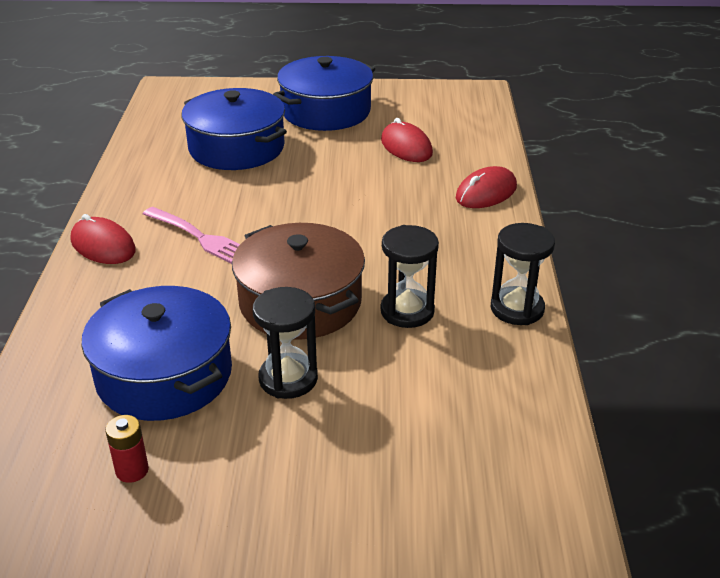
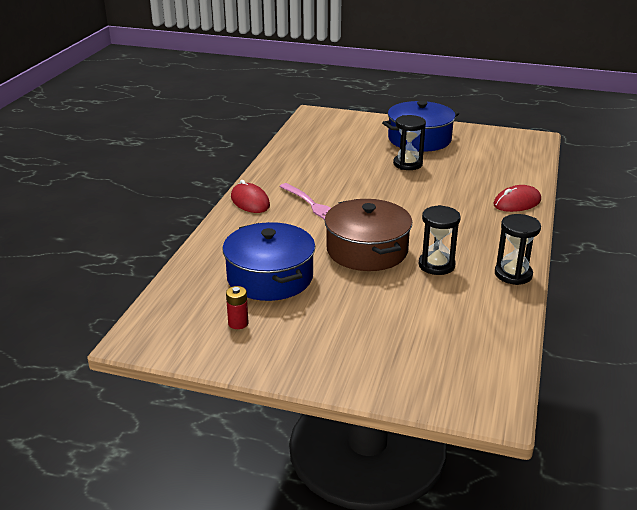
camera: 15 degrees right, 5 degrees down
blue pot [182,88,287,170] -> none
black hourglass [253,287,318,399] -> black hourglass moved to [393,115,426,170]
red mouse [381,118,433,162] -> none

